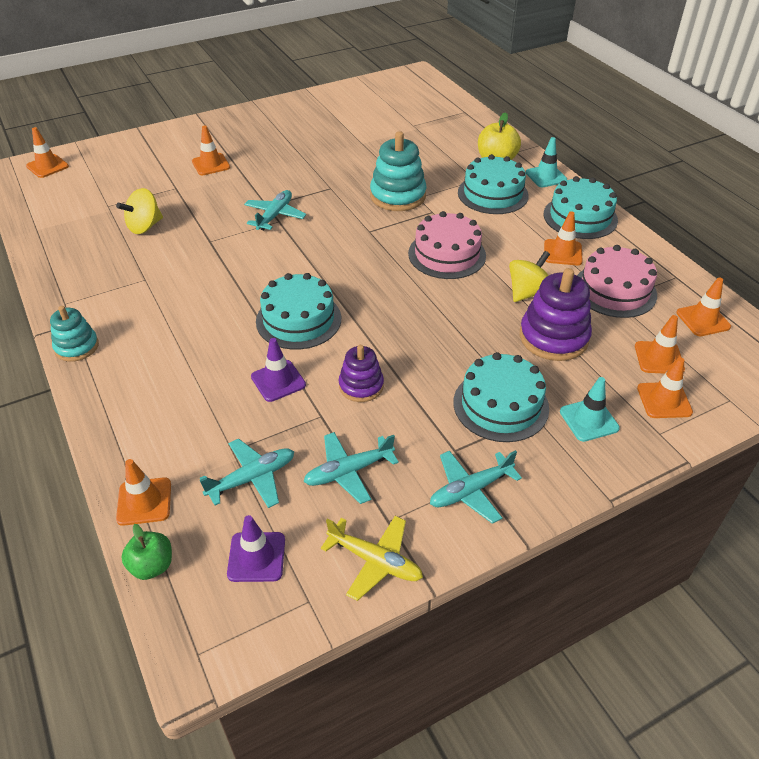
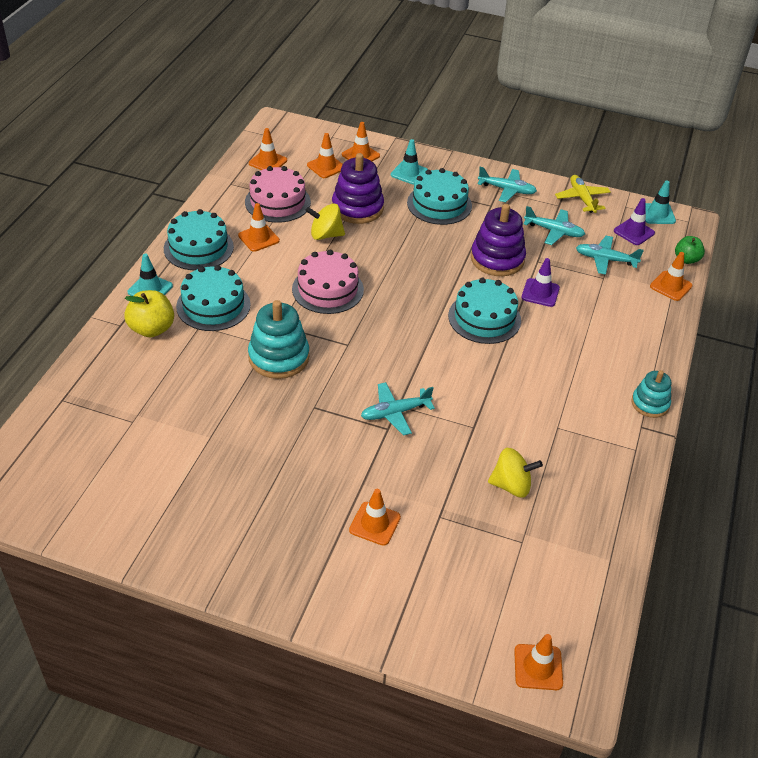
camera: 135 degrees left, 0 degrees up
purple stacking toy [339,345,384,402] -> purple stacking toy [471,204,526,276], size x1.63
none -> turquoise traffic cone [645,180,676,224]

